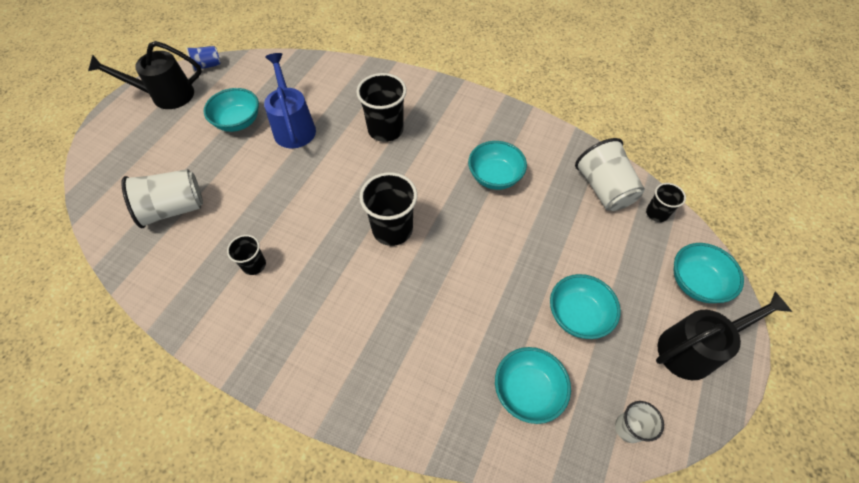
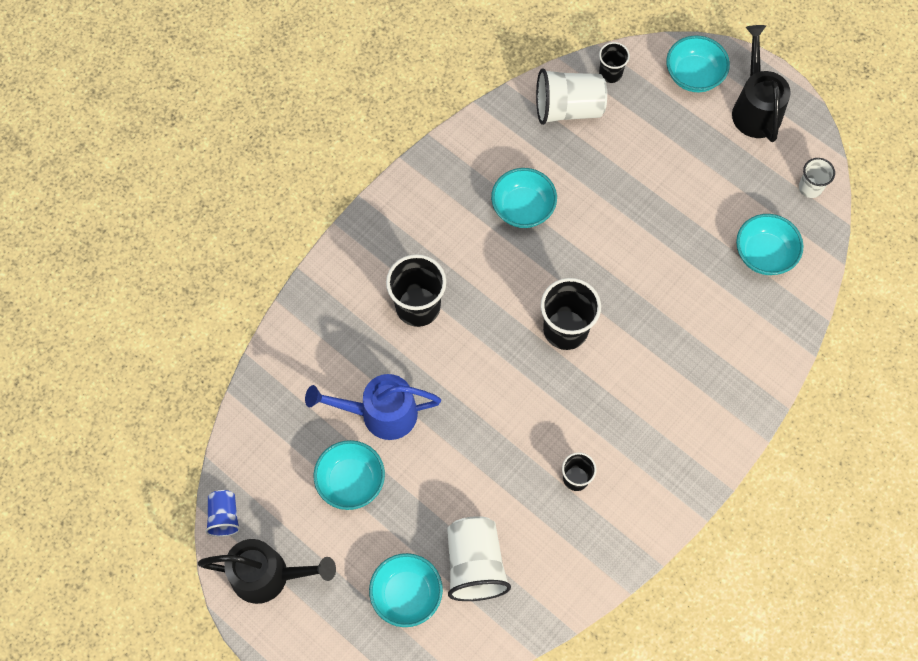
camera: 75 degrees left, 10 degrees up
black watering can [88,41,202,109] -> black watering can turned 90 degrees counterclockwise [198,539,336,604]
turquoise bowl [550,274,621,339] -> turquoise bowl moved to [369,553,443,627]

